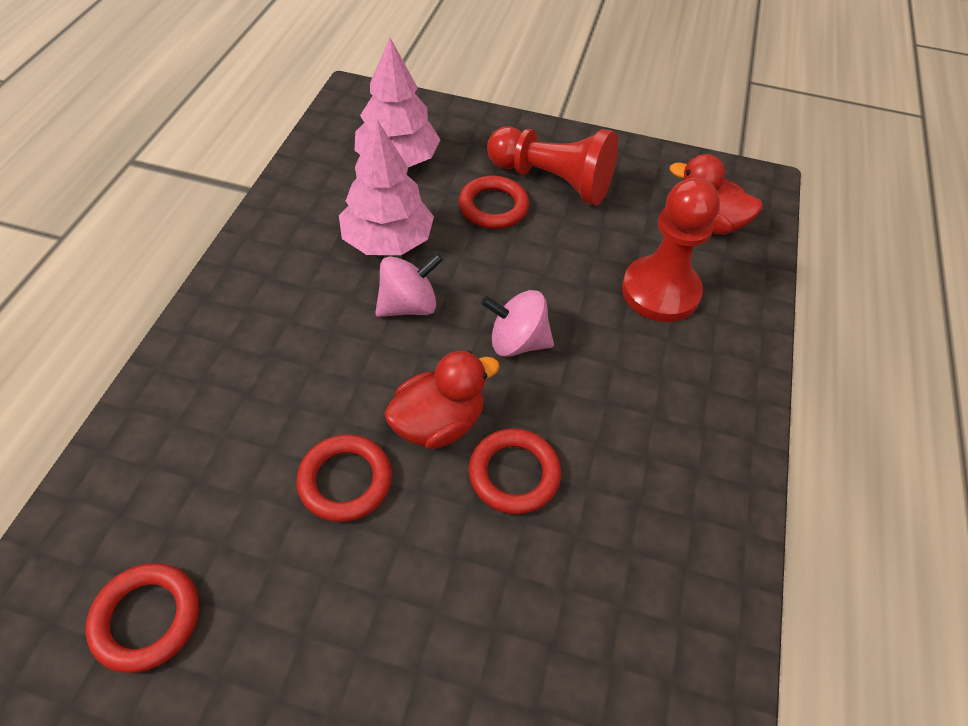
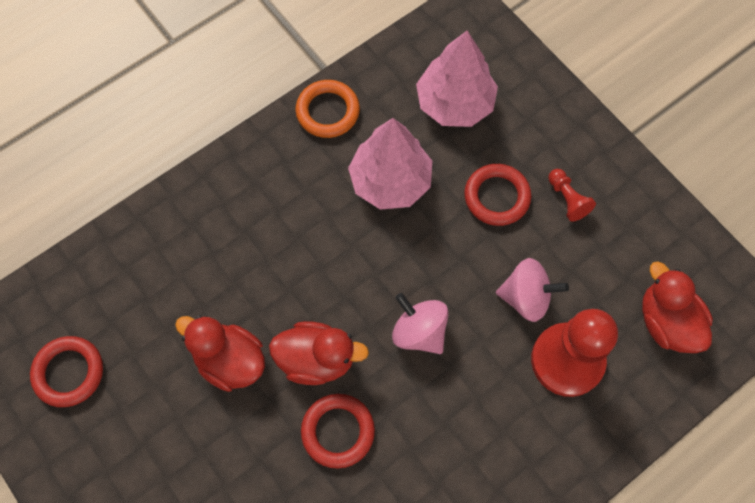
camera: 40 degrees right, 15 degrees up
red ring [296,434,392,522] -> red duck [175,316,265,392]
pink spinning top [375,253,443,317] -> pink spinning top moved to [496,258,569,322]
red pawn [487,126,618,205] -> red pawn [548,169,596,222], size x0.45
none -> orange ring [295,80,360,138]

